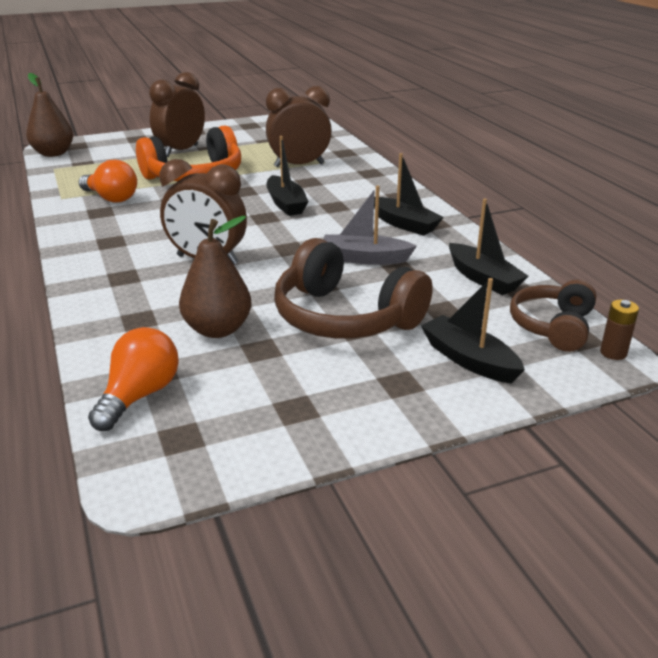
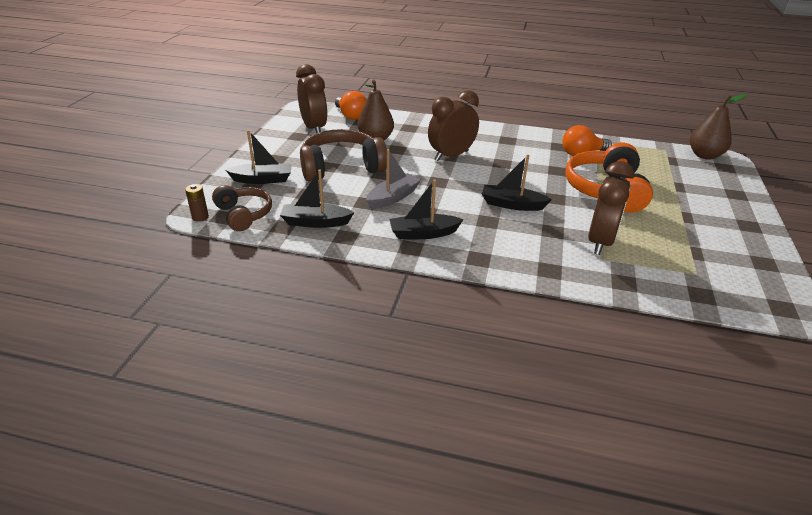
camera: 125 degrees right, 5 degrees up
brown clock [149,72,205,157] -> brown clock moved to [296,64,328,133]

